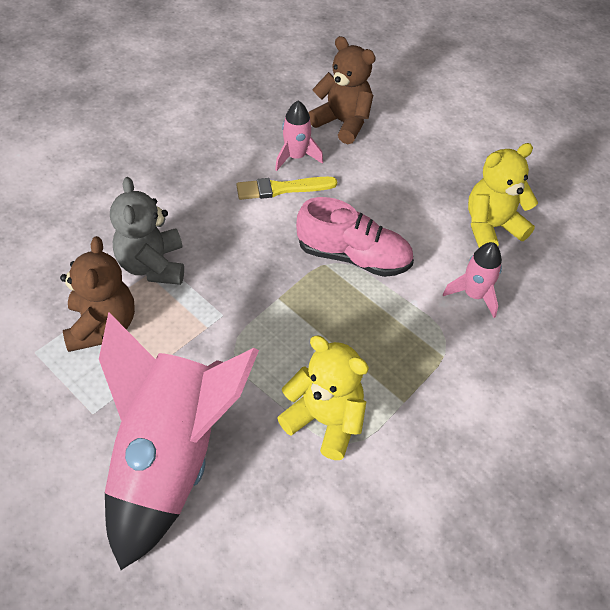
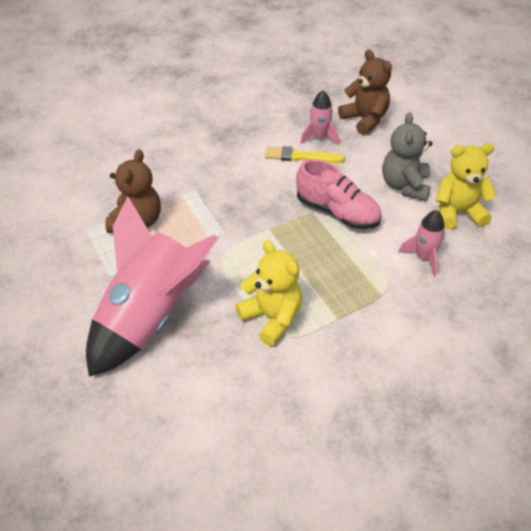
camera: 20 degrees right, 5 degrees down
grey teddy bear [110,177,184,285] -> grey teddy bear moved to [382,113,433,201]

